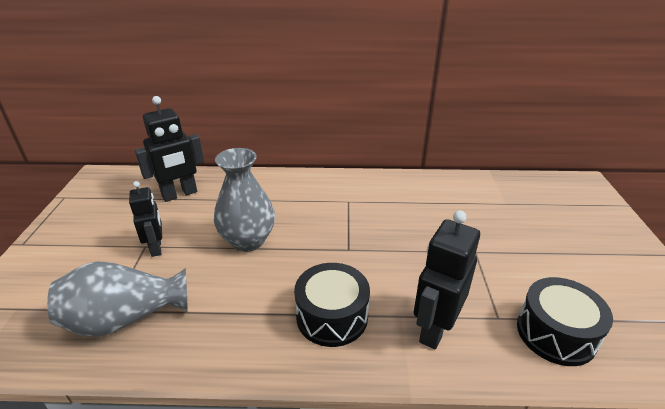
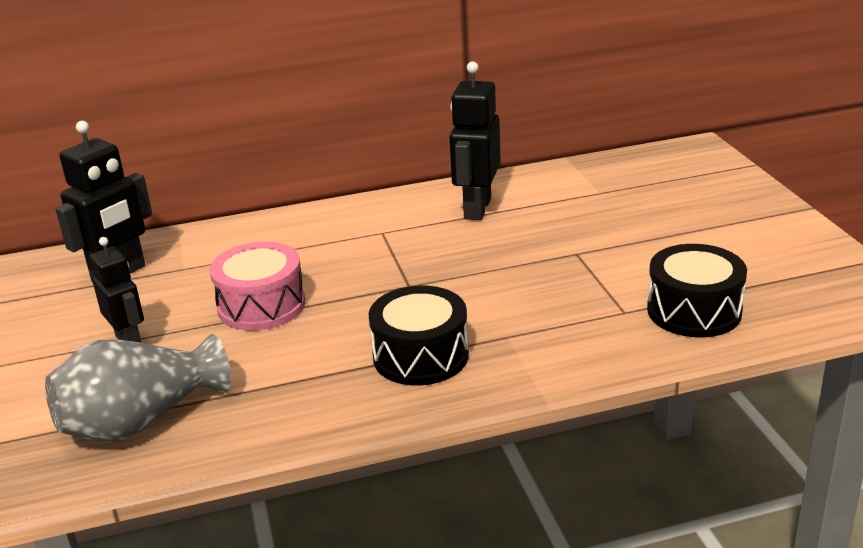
camera: 15 degrees left, 5 degrees down
grey vase [214,148,275,252] -> pink drum [209,242,305,331]
black robot [413,210,480,349] -> black robot moved to [449,61,501,220]

